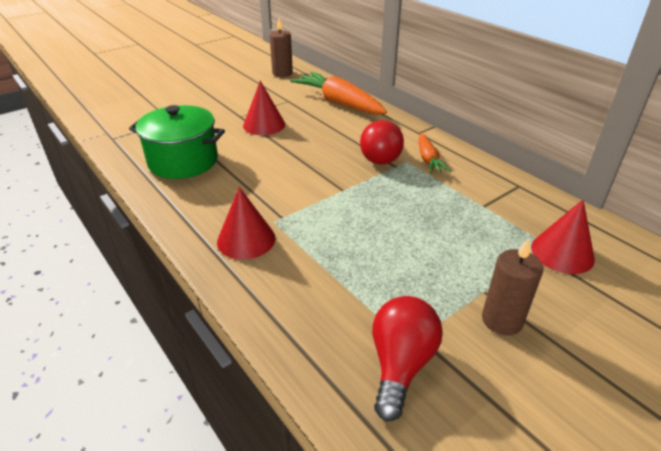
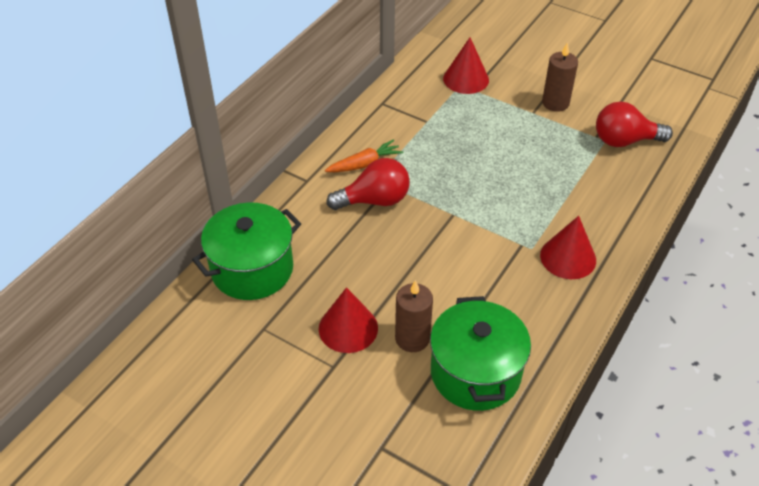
camera: 110 degrees left, 10 degrees up
brown candle [269,18,293,77] -> brown candle moved to [395,280,433,352]
orange carrot [290,72,387,115] -> green pot [192,202,301,300]

